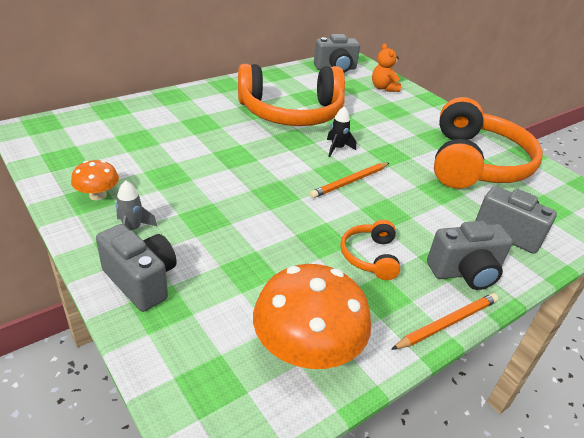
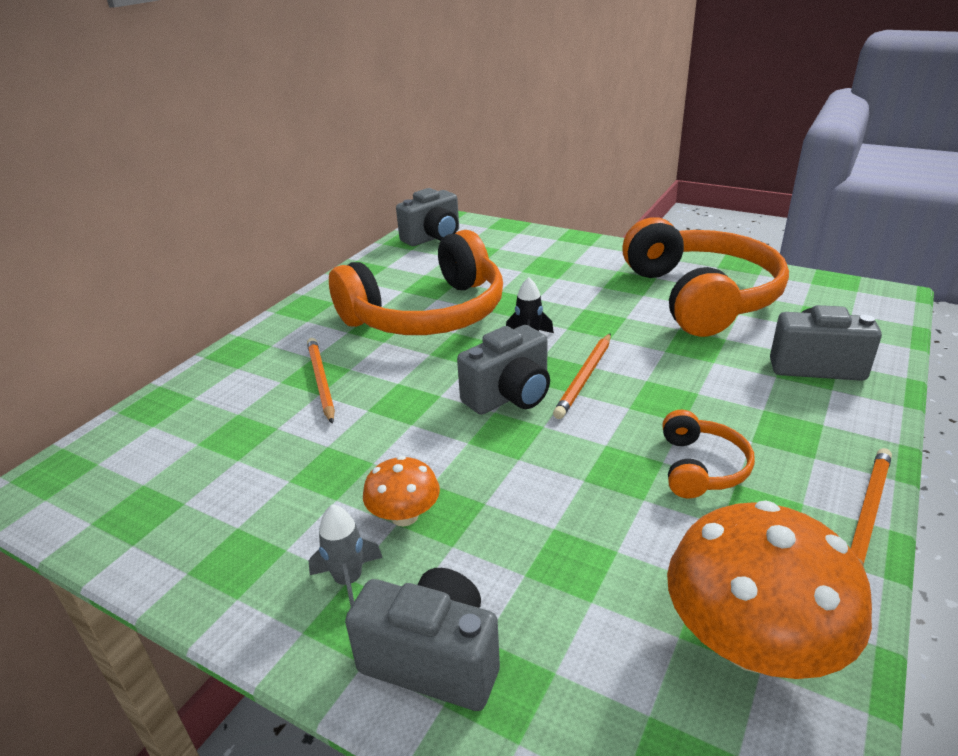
camera: 20 degrees left, 5 degrees down
orange mushroom [71,160,119,201] -> orange mushroom moved to [363,456,440,526]
orange headphones [340,220,400,280] -> orange headphones turned 150 degrees counterclockwise [663,410,755,498]
orange teddy bear [372,43,401,92] -> none
grey camera [427,221,513,290] -> grey camera moved to [457,325,550,415]
none -> orange pencil [307,338,335,424]

